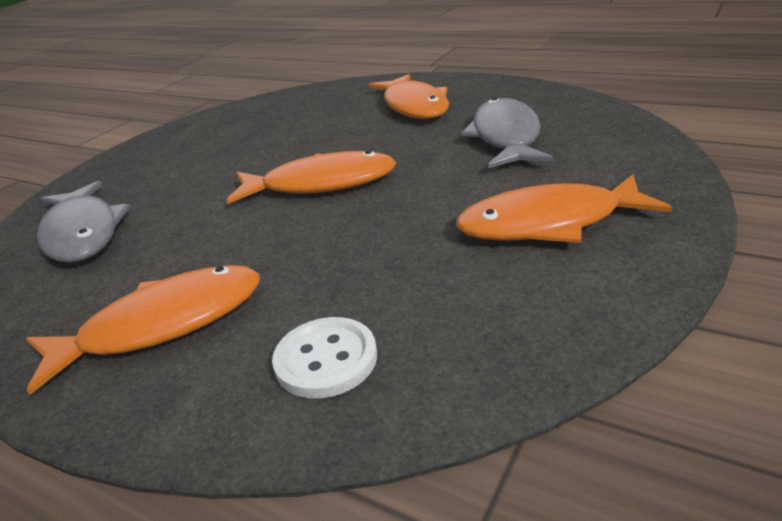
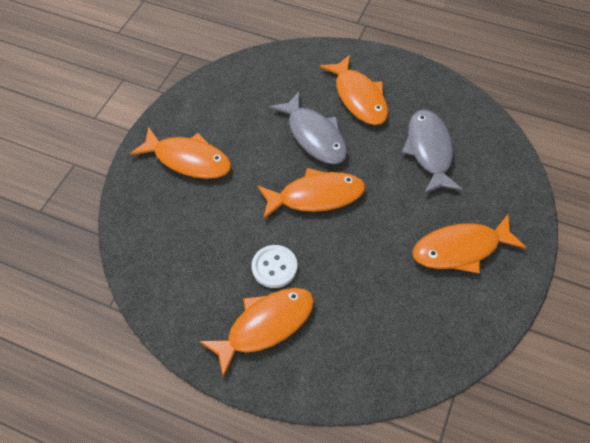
camera: 10 degrees left, 25 degrees up
grey fish [37,180,130,263] -> grey fish moved to [269,92,347,165]
white button [272,317,377,399] -> white button moved to [252,245,297,288]
none -> orange fish [130,127,231,179]

